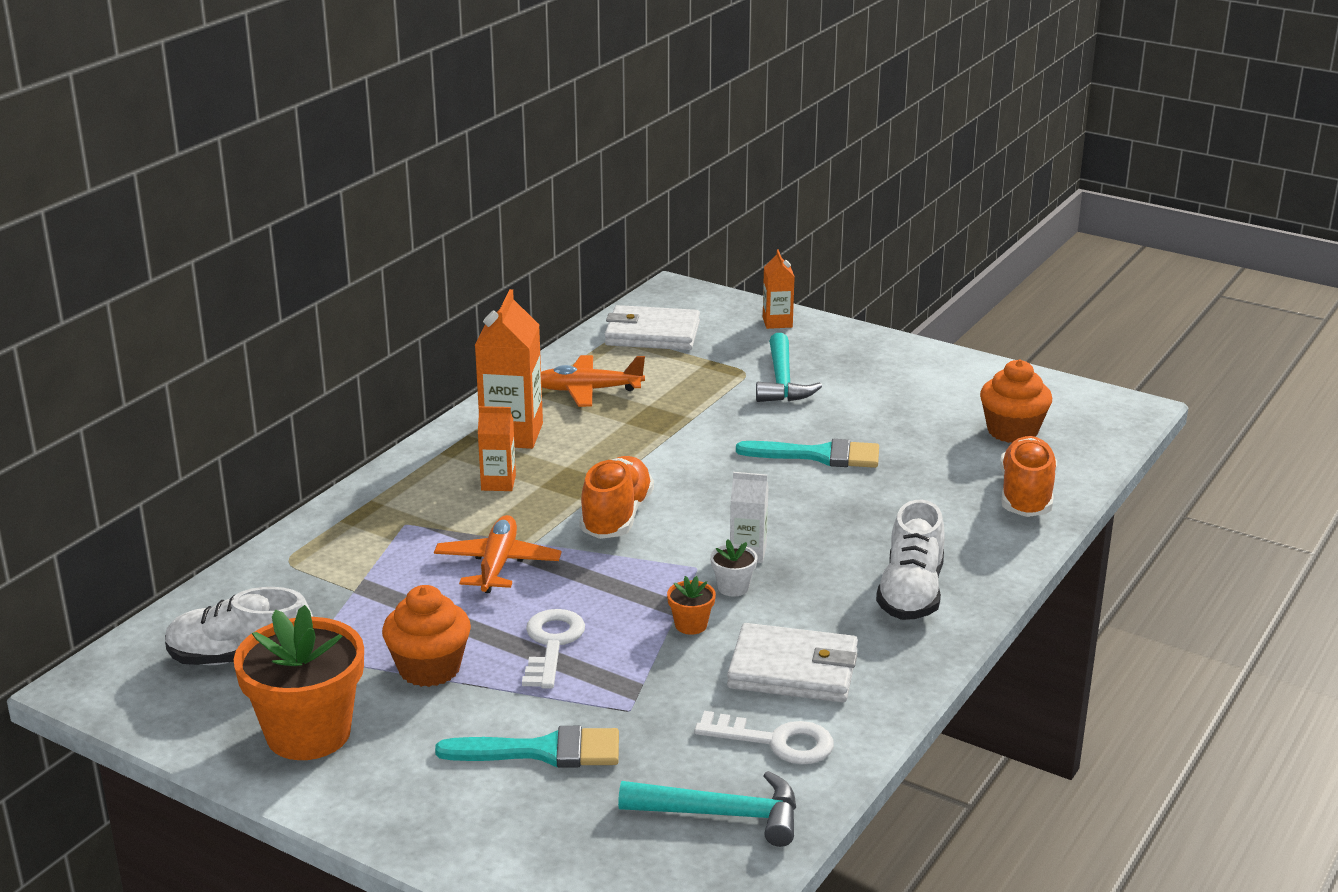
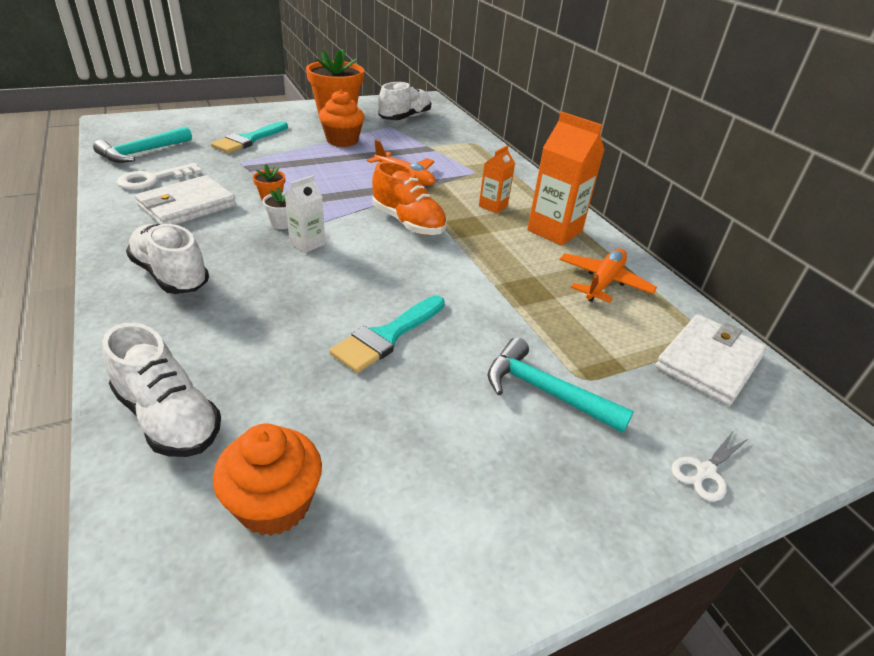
camera: 120 degrees right, 10 degrees up
white key [522,609,585,689] -> none
orange carton [763,249,795,329] -> white scissors [671,432,749,502]
orange shoe [1000,436,1057,517] -> white shoe [102,323,221,457]

